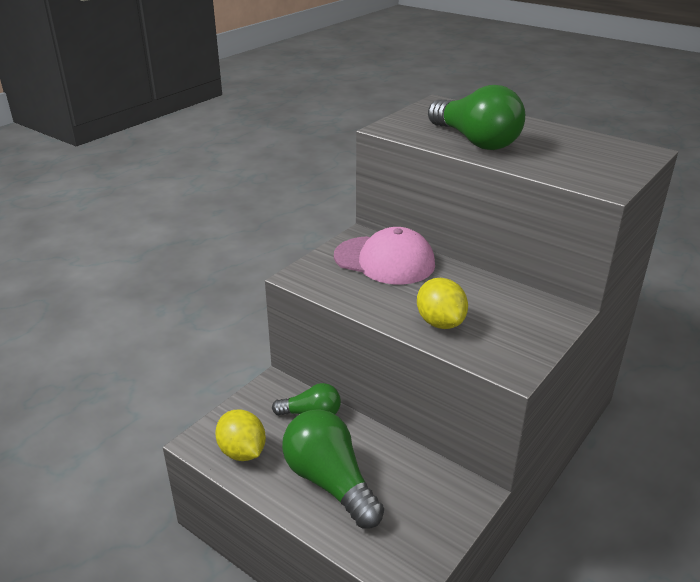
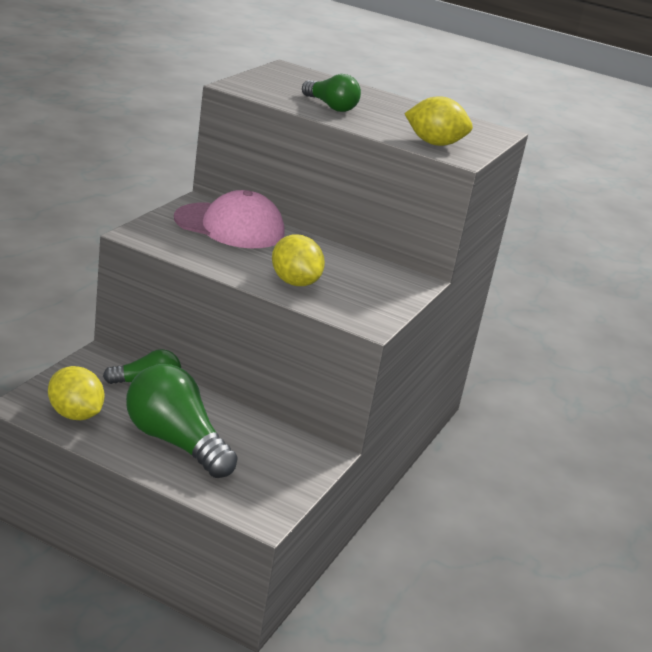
camera: 15 degrees left, 5 degrees down
green light bulb [428,85,525,150] -> green light bulb [302,74,361,112], size x0.58
none -> yellow lemon [404,96,473,146]

